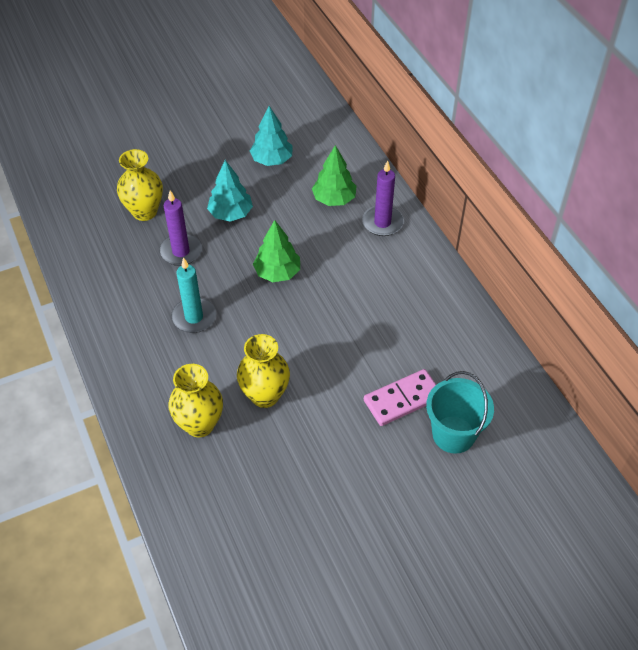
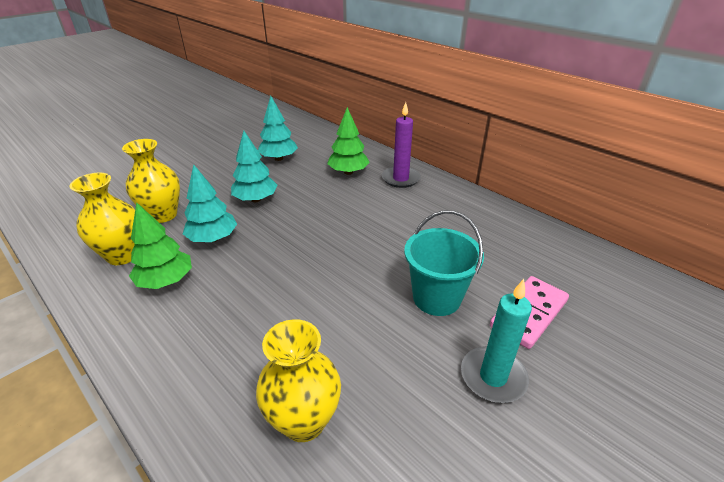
camera: 20 degrees left, 15 degrees down
purple candle [159,190,202,266] -> turquoise tree [183,164,237,242]
turquoise candle [171,257,216,333] -> turquoise candle moved to [461,279,532,403]
yellow vase [237,334,290,408] -> yellow vase moved to [70,173,135,265]
green tree [253,220,300,282] -> green tree moved to [129,202,192,289]
turquoise bucket [426,371,494,454] -> turquoise bucket moved to [404,210,484,316]

